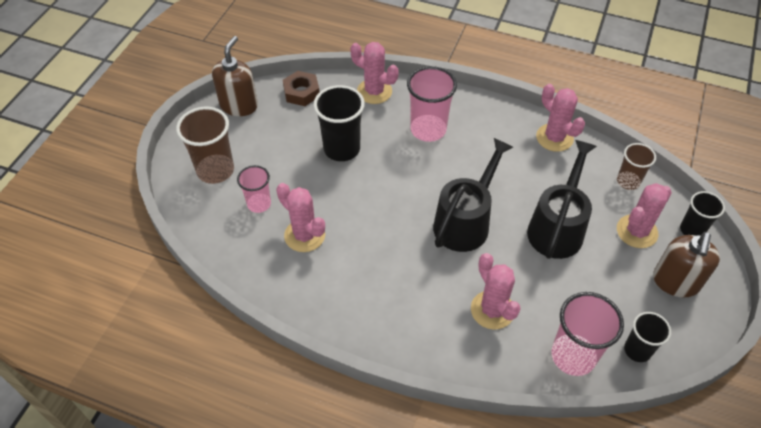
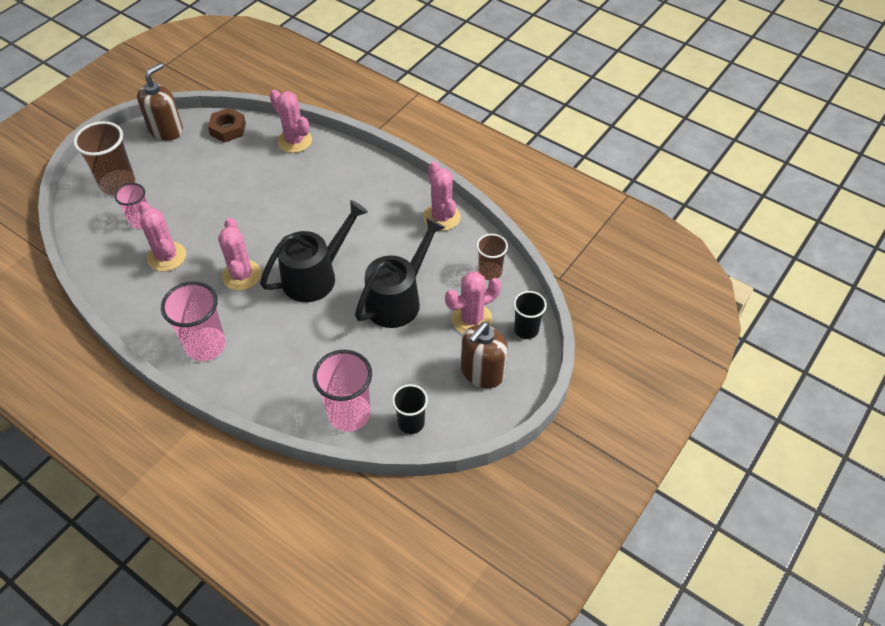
camera: 15 degrees right, 0 degrees up
black cup [313,85,365,161] -> none
pink cup [407,66,457,142] -> pink cup moved to [161,281,226,361]
pink cactus [471,253,521,330] -> pink cactus moved to [218,218,261,290]

